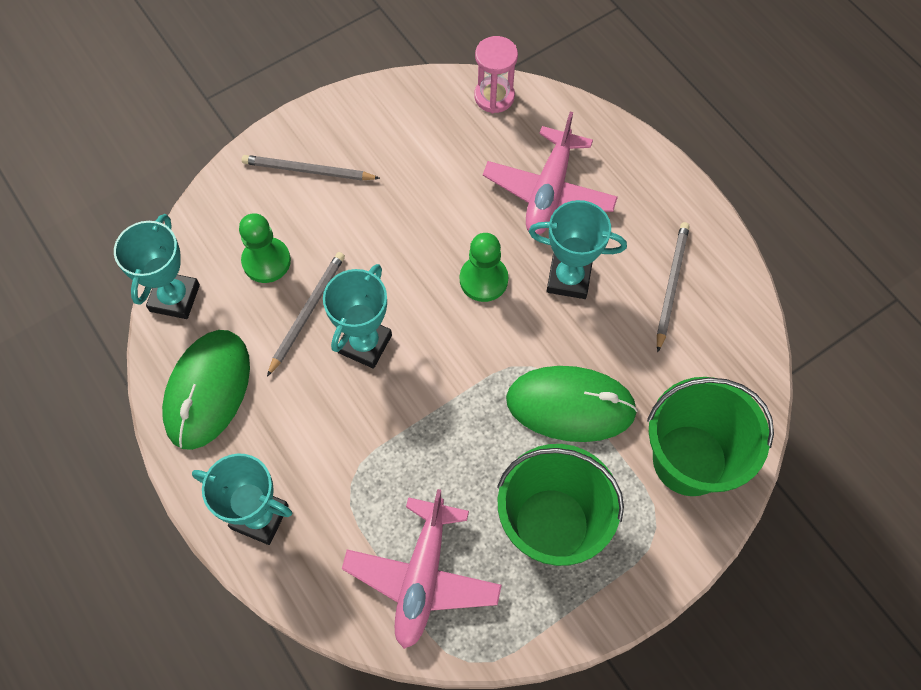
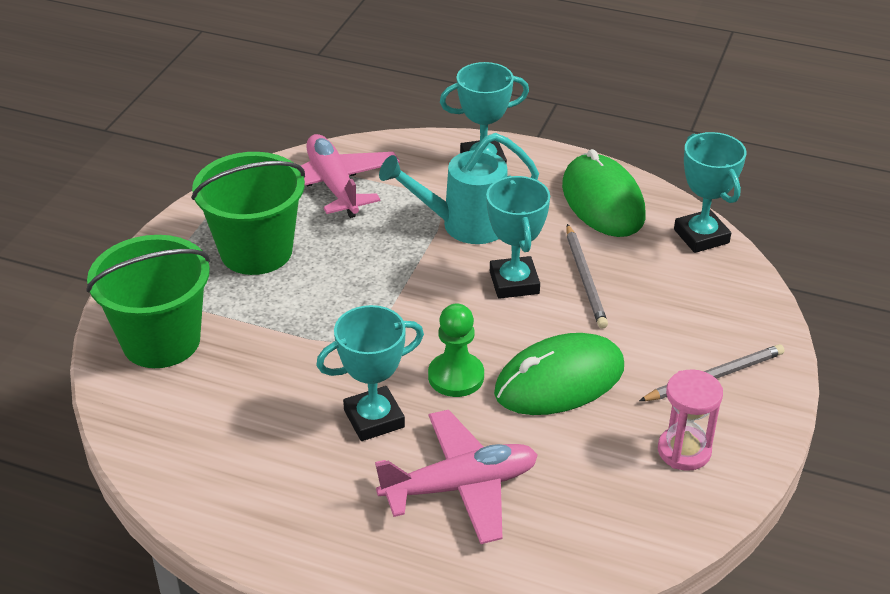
camera: 145 degrees right, 25 degrees down
green pawn [239,213,291,283] -> none
pink hourglass [474,36,518,113] -> pink hourglass moved to [658,369,723,471]
pink plane [483,112,618,235] -> pink plane turned 90 degrees clockwise [375,410,538,544]
green mouse [506,366,638,442] -> green mouse moved to [494,333,624,415]
grey pencil [657,222,690,352] -> none
none -> turquoise watering can [379,133,539,244]

